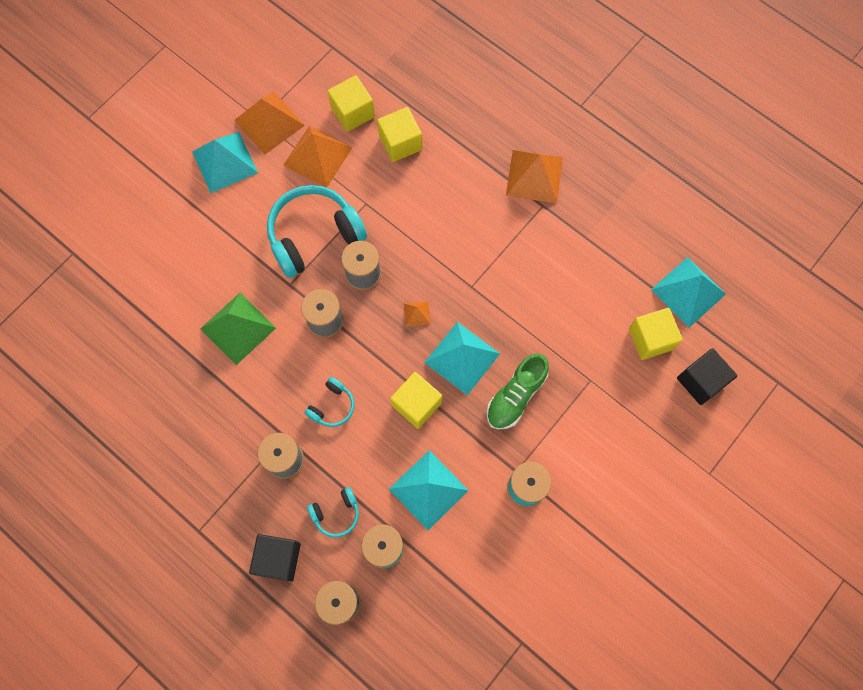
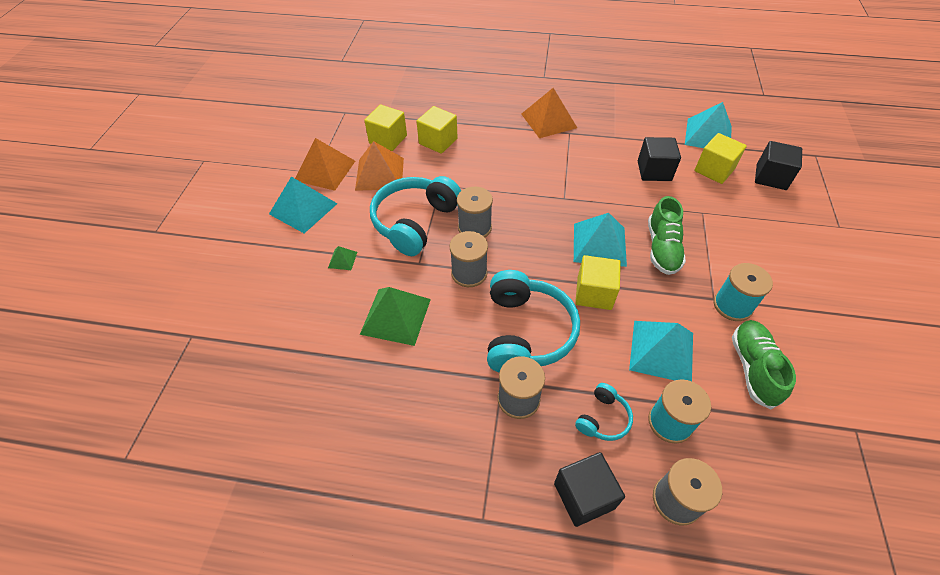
camera: 30 degrees left, 20 degrees down
turquoise headphones [305,377,355,427] -> turquoise headphones [487,270,580,373], size x2.08
orange pyramid [404,301,430,327] -> none
none -> green pyramid [328,246,357,270]
none -> black cube [638,137,681,181]
none -> green shoe [732,320,796,409]

